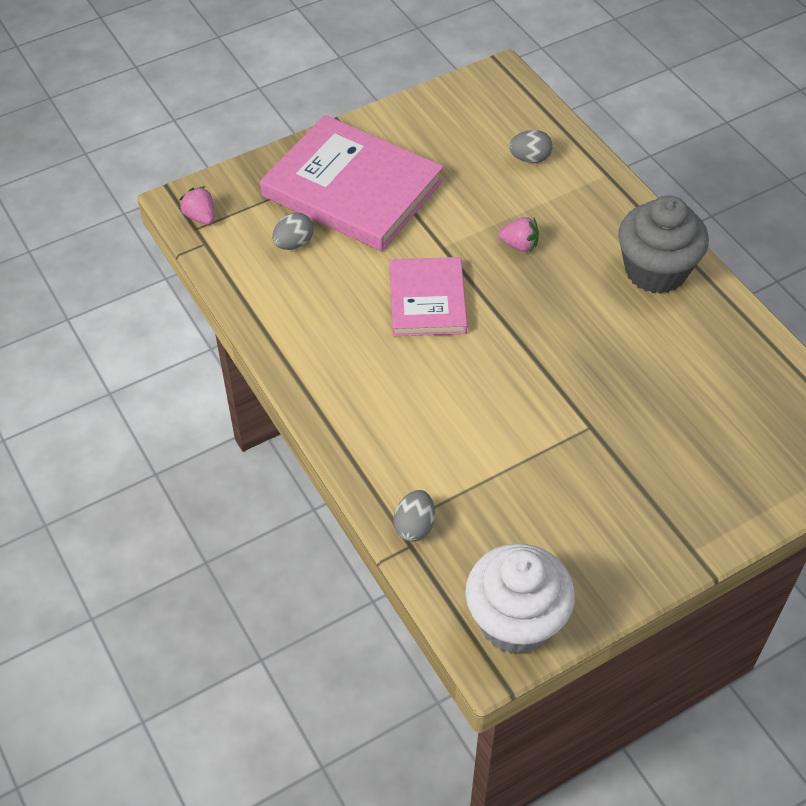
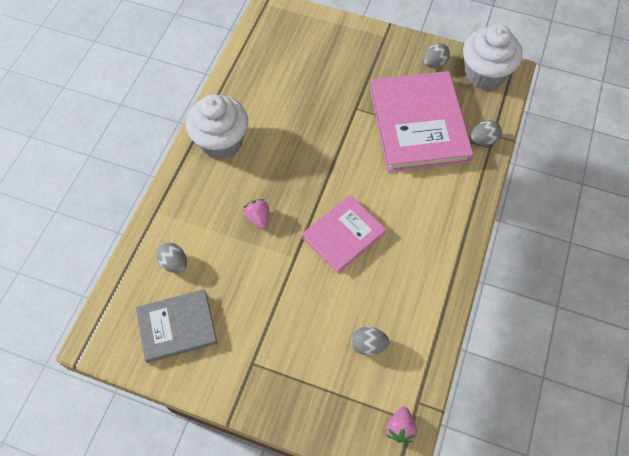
camera: 130 degrees left, 10 degrees up
pink book [260,115,444,251] -> pink book moved to [370,71,474,172]
grey cupcake [618,196,709,294] -> white cupcake [186,94,248,159]
none -> grey book [136,289,217,363]
none -> grey egg [423,43,450,68]

